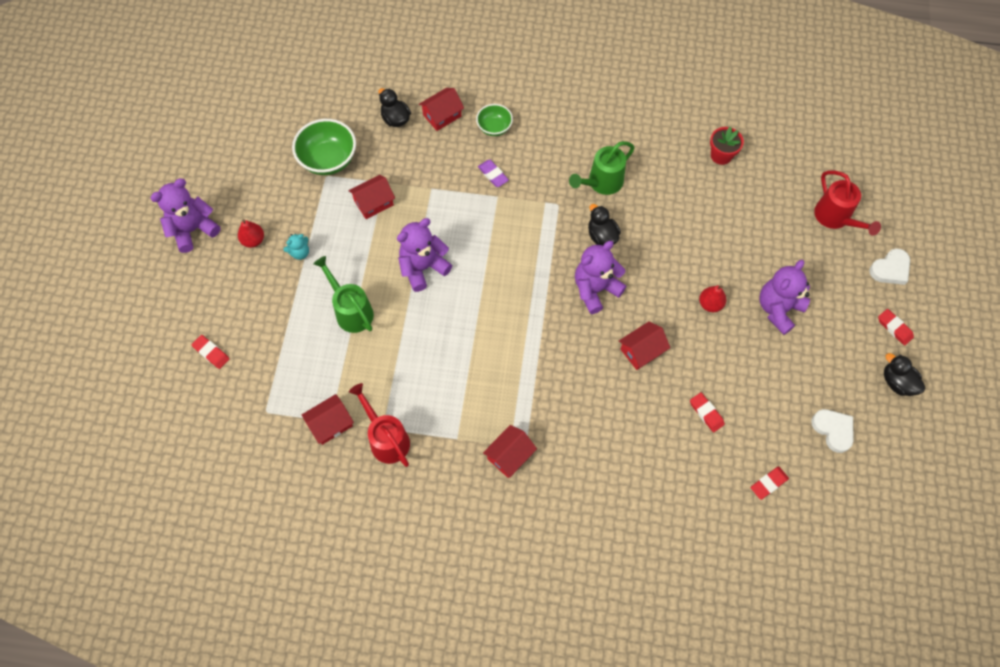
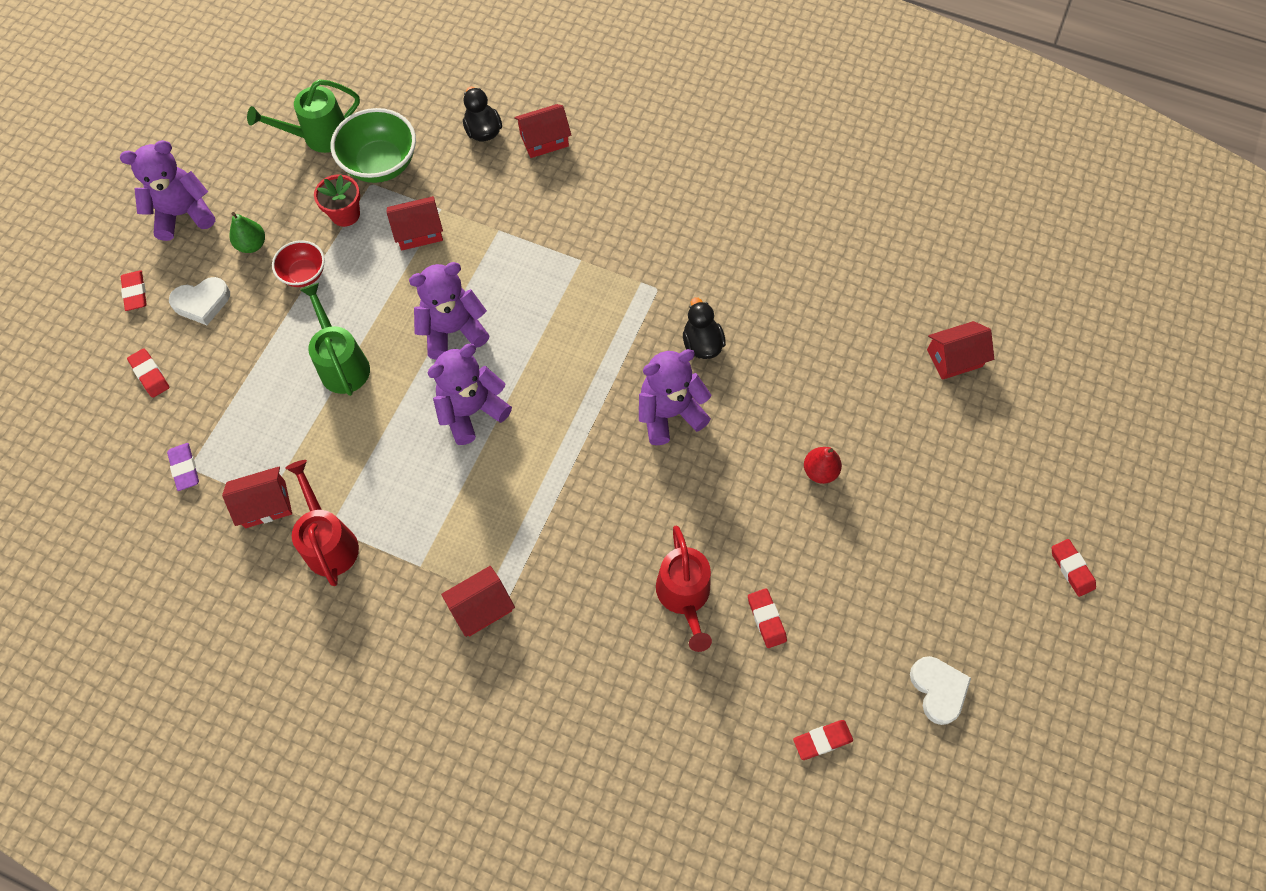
camera: 15 degrees right, 0 degrees up
red pear [238,219,264,248] -> green pear [229,212,265,253]
turquoise teddy bear [284,234,309,260] -> red bowl [272,240,325,287]
green bowl [476,104,513,136] -> none
purple eraser [478,160,509,187] -> purple eraser moved to [167,443,199,491]
green watering can [569,141,635,195] -> green watering can moved to [247,79,360,153]
red house [619,321,670,370] -> red house moved to [927,321,994,380]
red flower pot [710,127,744,165] -> red flower pot moved to [314,174,360,227]
purple teddy bear [759,260,810,335] -> purple teddy bear moved to [428,344,512,445]
red watering can [814,170,881,236] -> red watering can moved to [656,526,712,652]
white heart [869,249,910,285] -> white heart moved to [169,277,230,325]
black duck [884,353,925,396] -> none
none -> red eraser [121,270,147,311]

